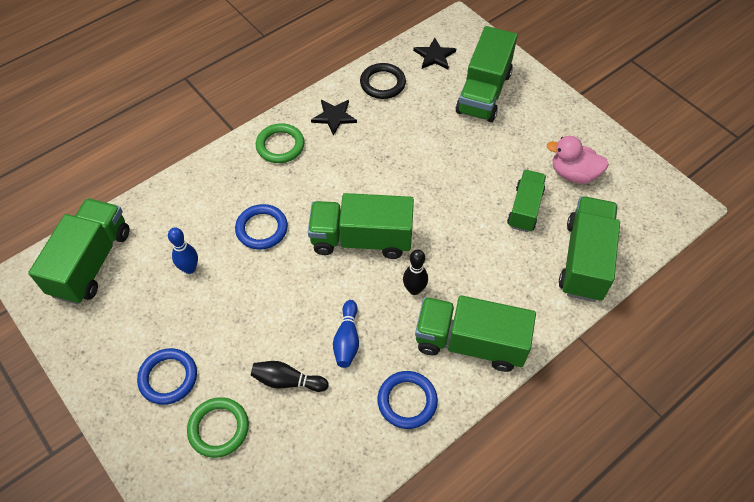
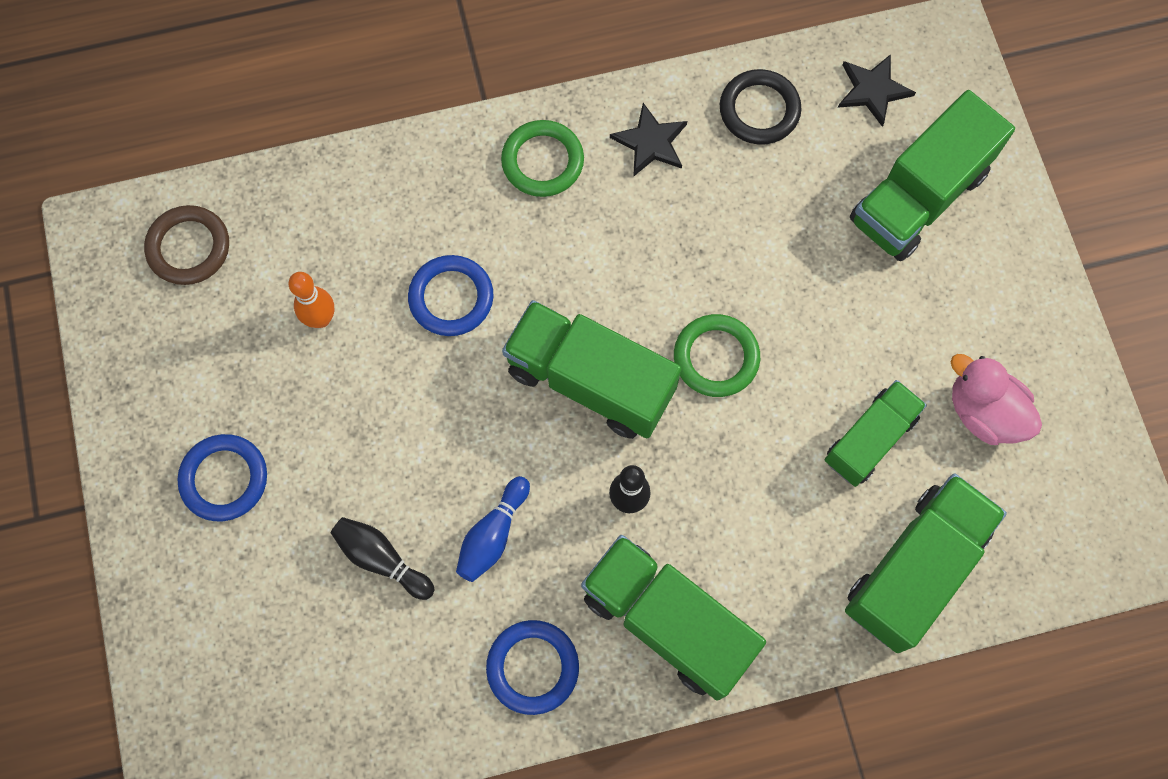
camera: 25 degrees right, 15 degrees up
green truck [28,198,129,304] -> brown ring [144,205,229,285]
blue bowling pin [168,228,198,274] -> orange bowling pin [288,272,334,328]
green ring [187,397,249,458] -> green ring moved to [674,314,760,397]

